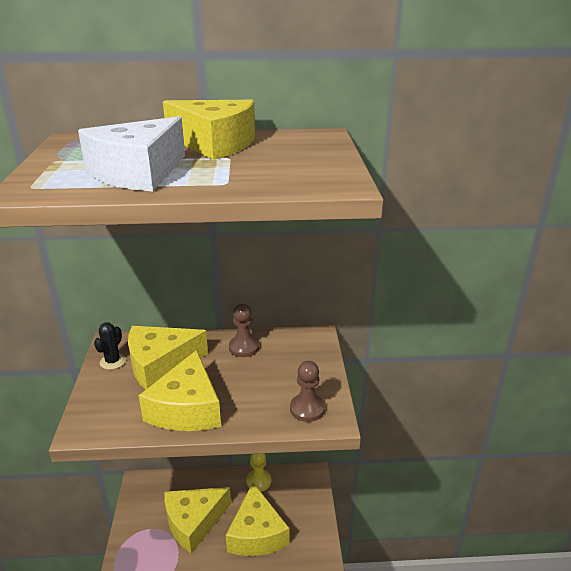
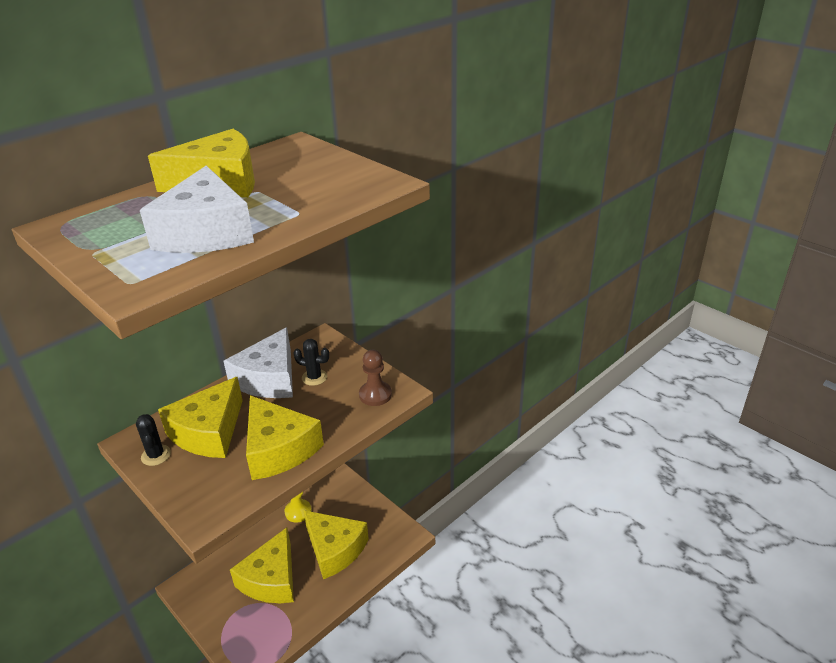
camera: 40 degrees left, 5 degrees up
brown pawn [229,304,259,357] -> white cheese [223,327,293,398]
none -> black cactus [293,339,329,386]

